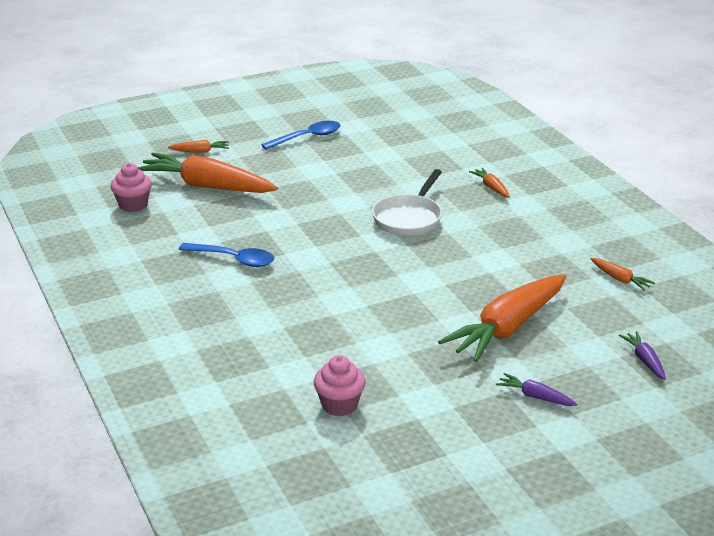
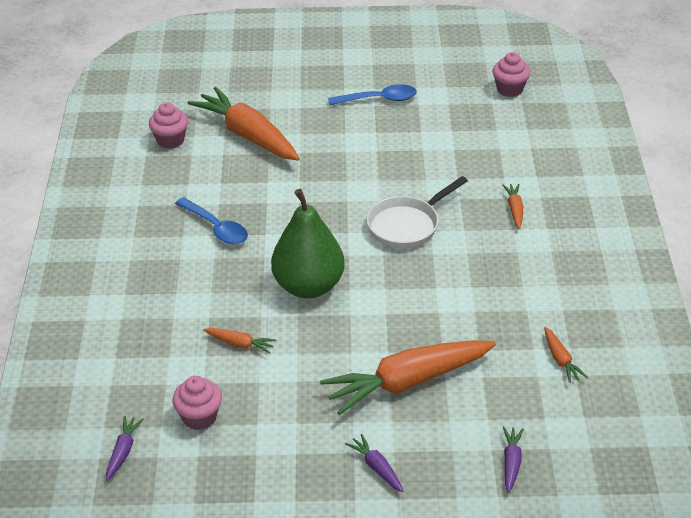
camera: 25 degrees right, 10 degrees up
orange carrot [168,140,229,153] -> orange carrot moved to [203,328,277,354]
none -> purple carrot [106,416,144,481]
none -> green pear [271,189,345,298]
none -> pink cupcake [493,52,530,97]

